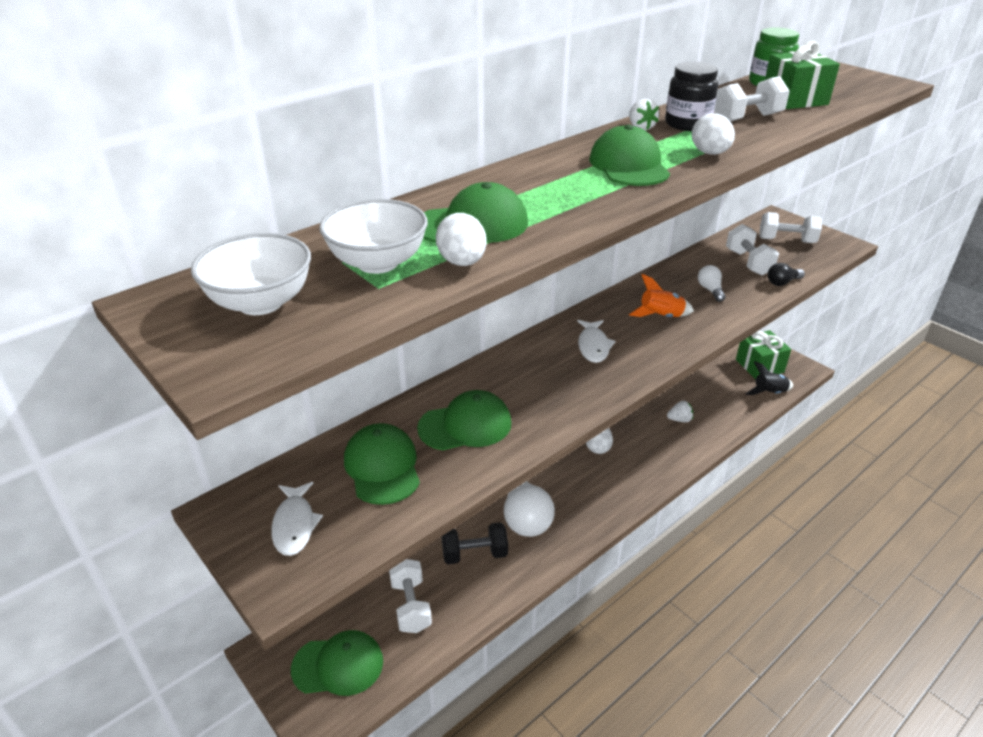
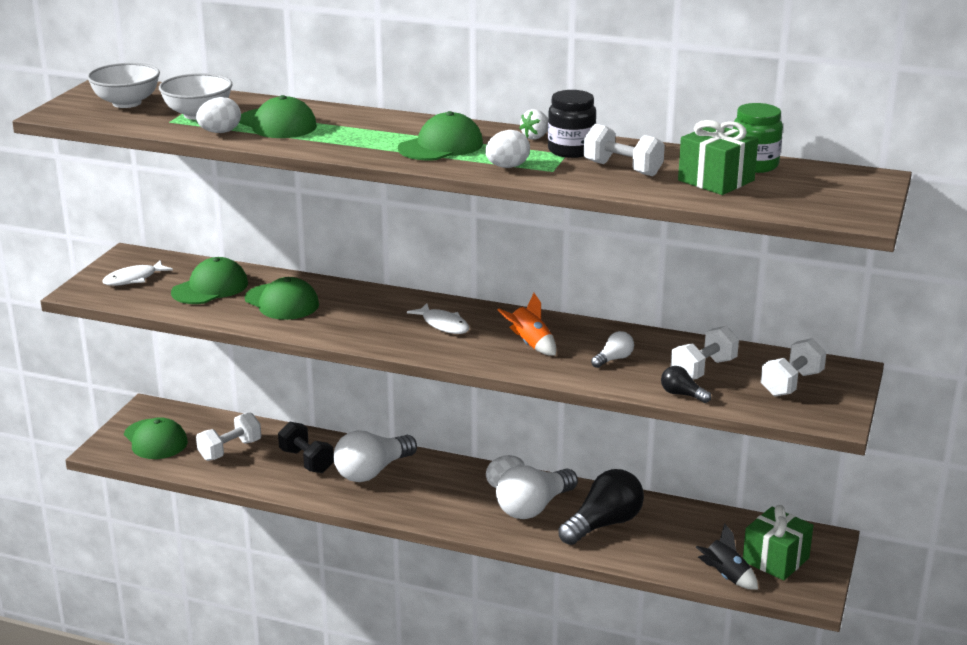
camera: 60 degrees right, 10 degrees down
white fish [577,320,616,363] -> white fish turned 105 degrees counterclockwise [407,303,469,334]
white strawberry [667,401,693,422] -> black light bulb [558,469,644,545]
white dumbbell [760,212,822,243] -> white dumbbell turned 60 degrees clockwise [761,338,827,397]
none -> white light bulb [496,465,578,519]

